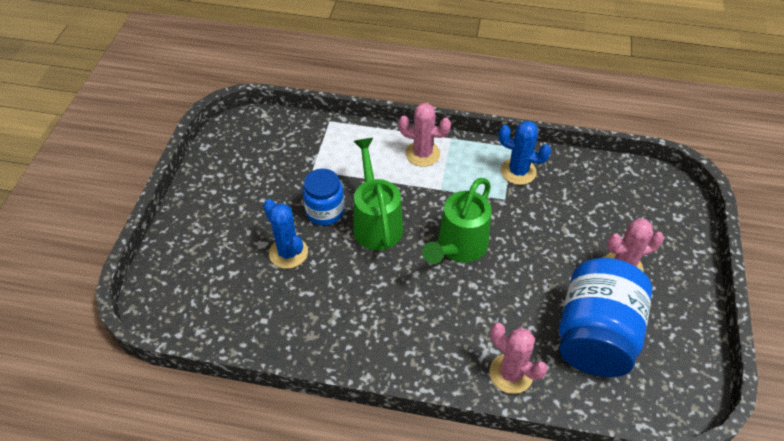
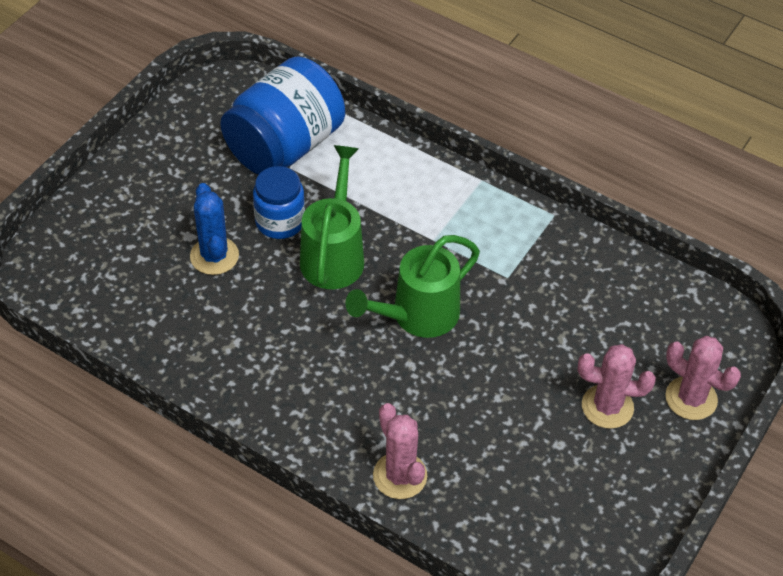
camera: 20 degrees right, 0 degrees up
pink cactus [398,103,451,167] -> pink cactus moved to [665,336,741,420]
blue cactus [498,121,551,185] -> none
blue jar [559,258,652,377] -> blue jar moved to [220,56,345,175]

